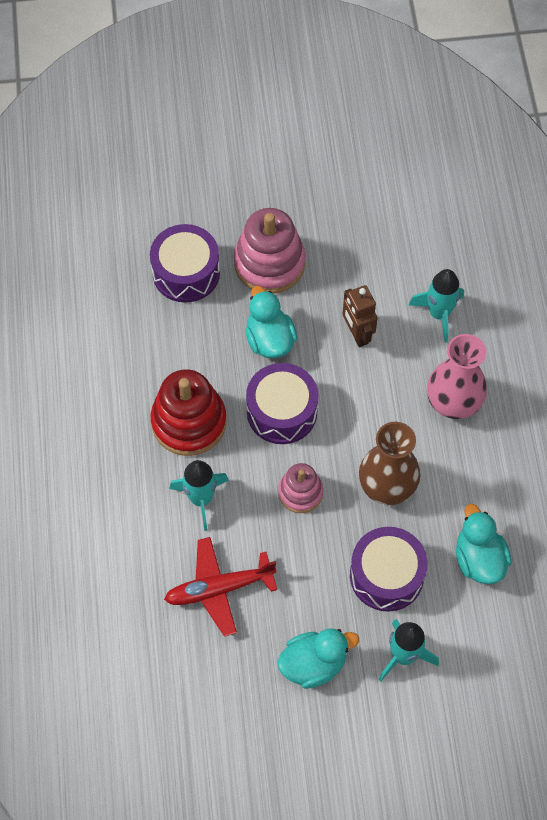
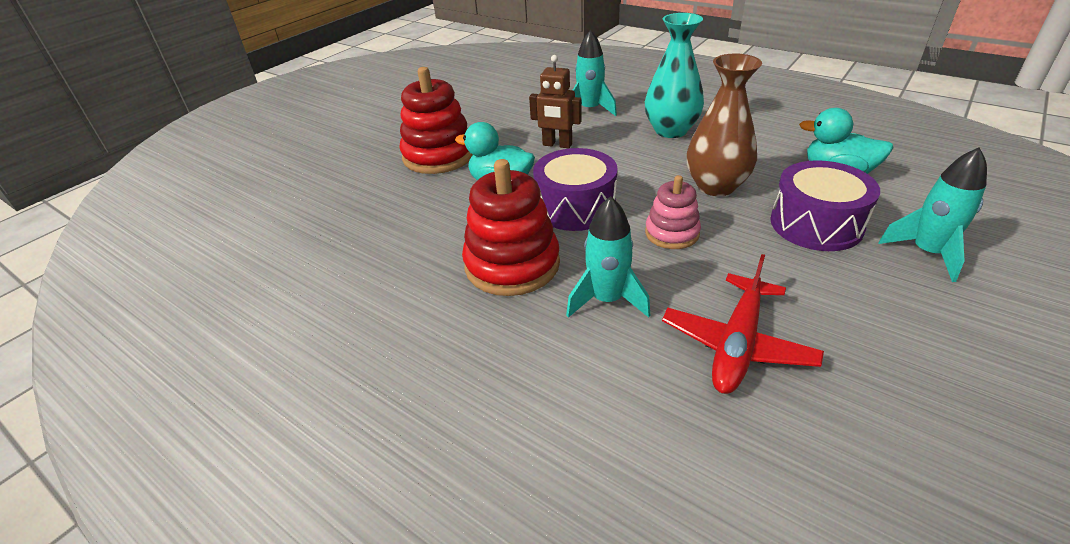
camera: 45 degrees left, 25 degrees down
purple drum [150,224,220,303] -> none
pink stacking toy [234,208,306,294] -> red stacking toy [400,67,473,174]
turquoise duck [277,628,359,689] -> none
pink vase [427,334,487,419] -> turquoise vase [645,13,704,138]

